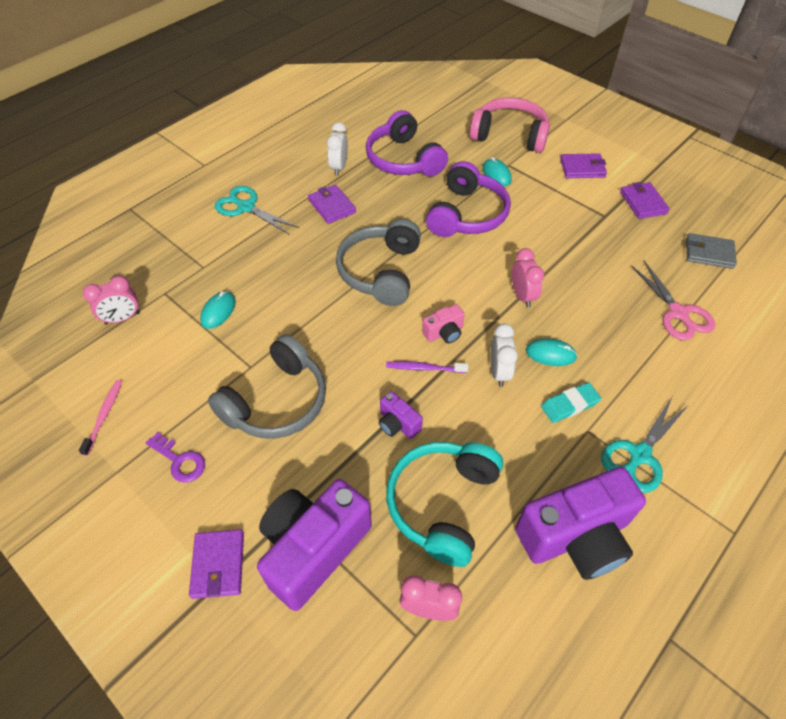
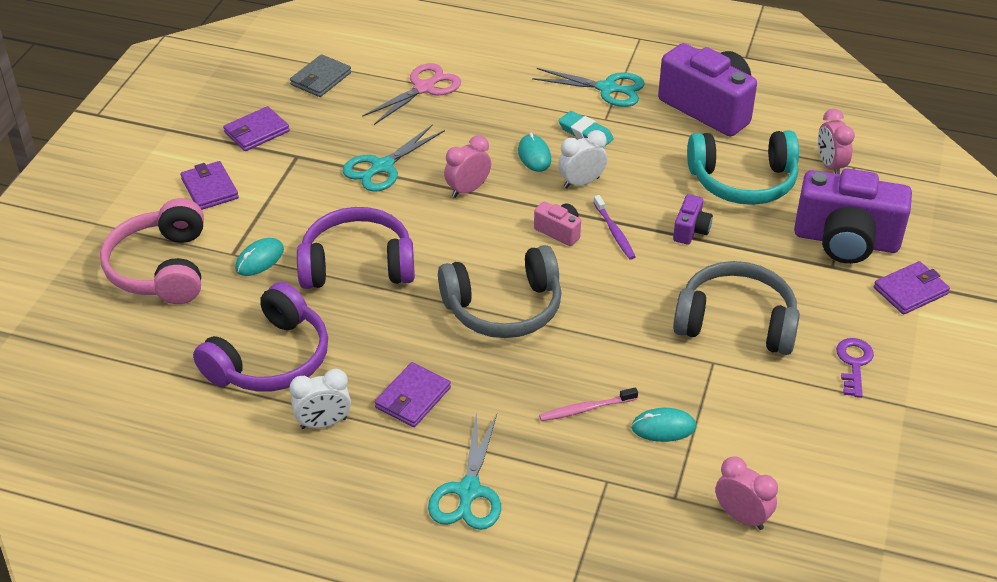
camera: 115 degrees left, 10 degrees down
pink toothbrush [79,380,123,456] -> pink toothbrush moved to [539,387,638,421]
grey wallet [686,233,737,269] -> grey wallet turned 45 degrees clockwise [290,54,351,97]
none -> turquoise scissors [343,124,445,192]

